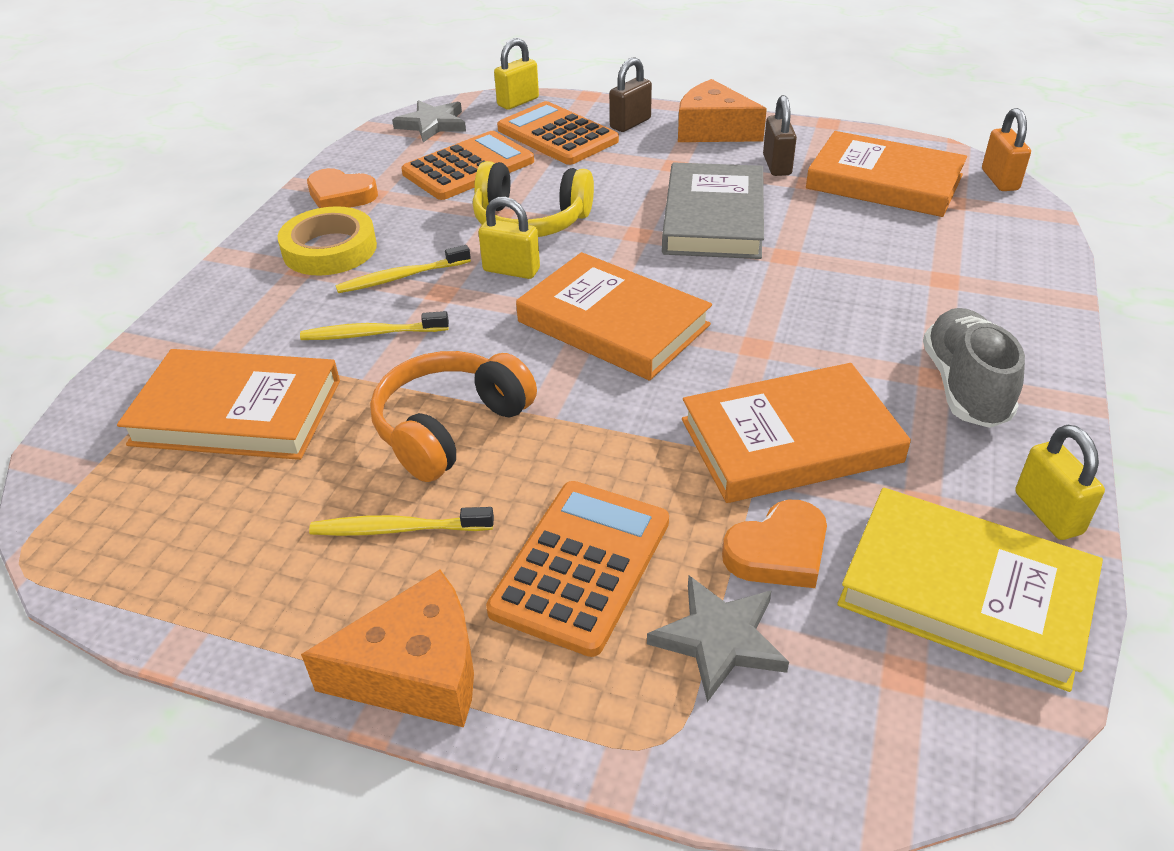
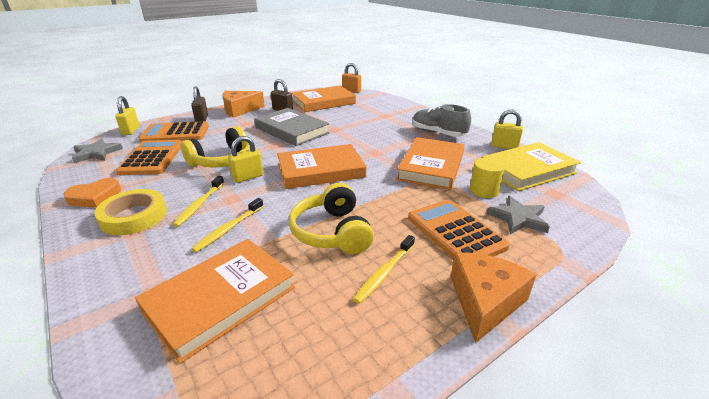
camera: 55 degrees left, 10 degrees down
orange headphones [370,351,537,482] -> yellow headphones [289,183,374,254]
orange heart [722,500,827,588] -> yellow cylinder [470,158,505,198]

